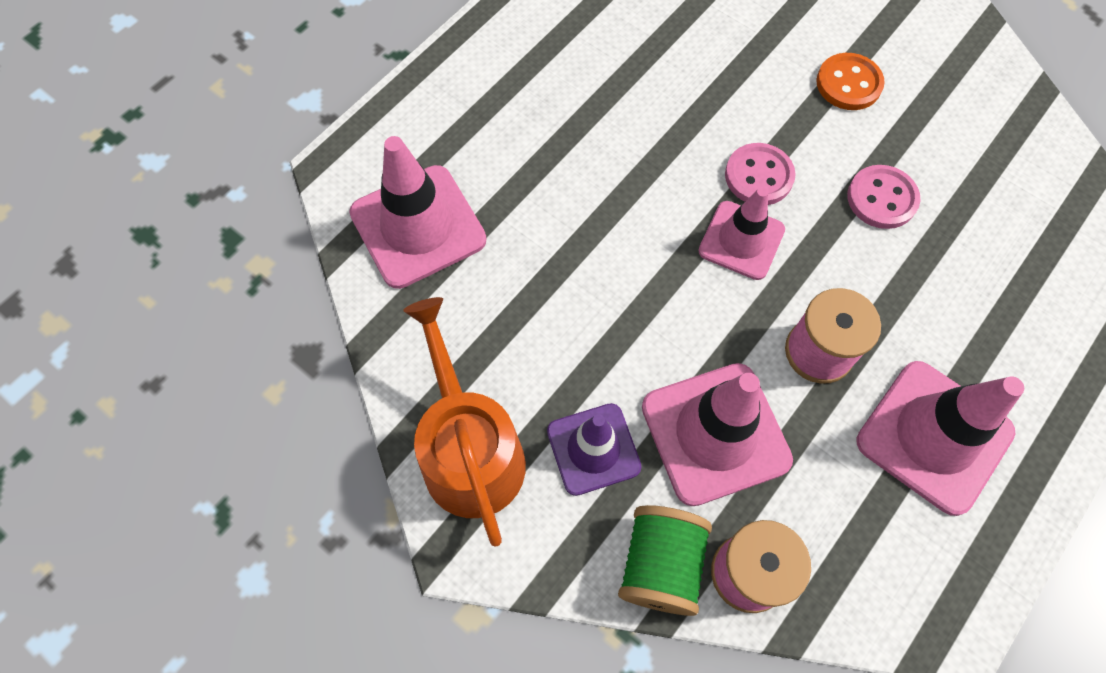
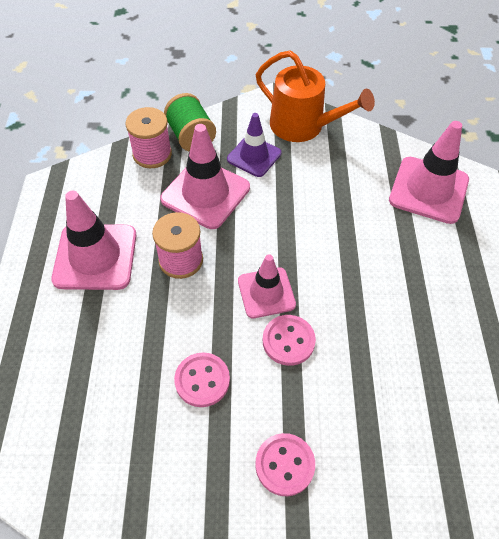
camera: 140 degrees right, 10 degrees down
orange button [816,53,885,110] -> pink button [255,433,315,496]

